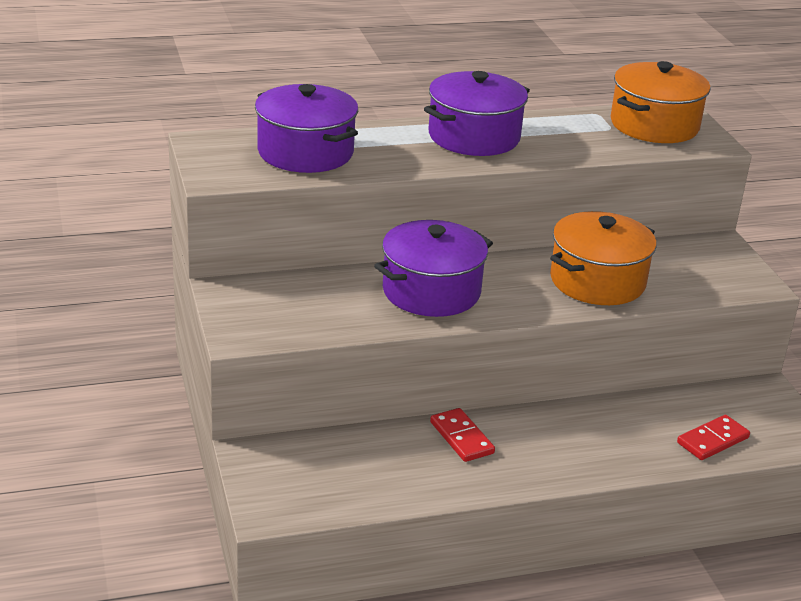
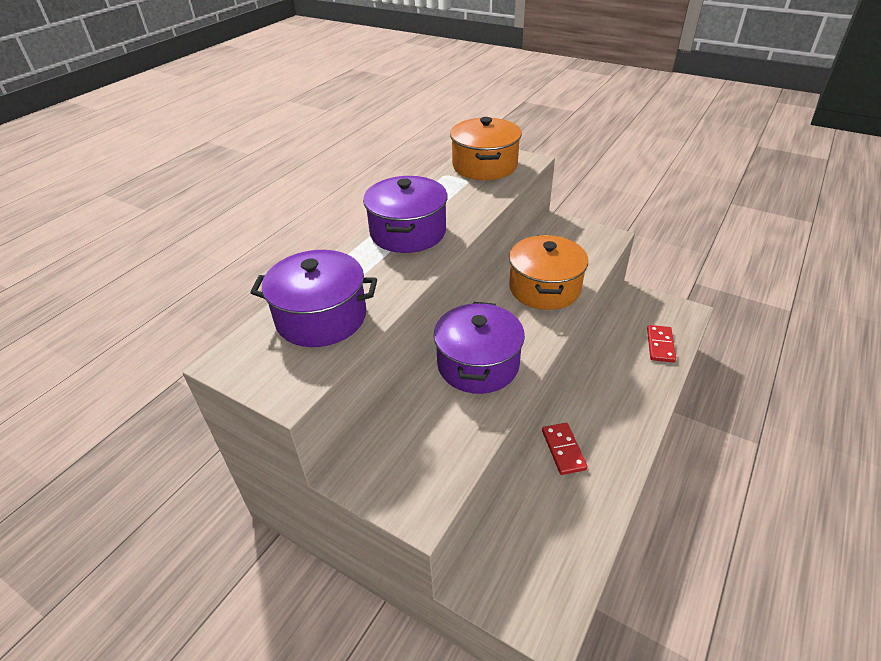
camera: 40 degrees left, 10 degrees up
red domino [430,408,495,462] -> red domino turned 60 degrees clockwise [542,423,588,475]

